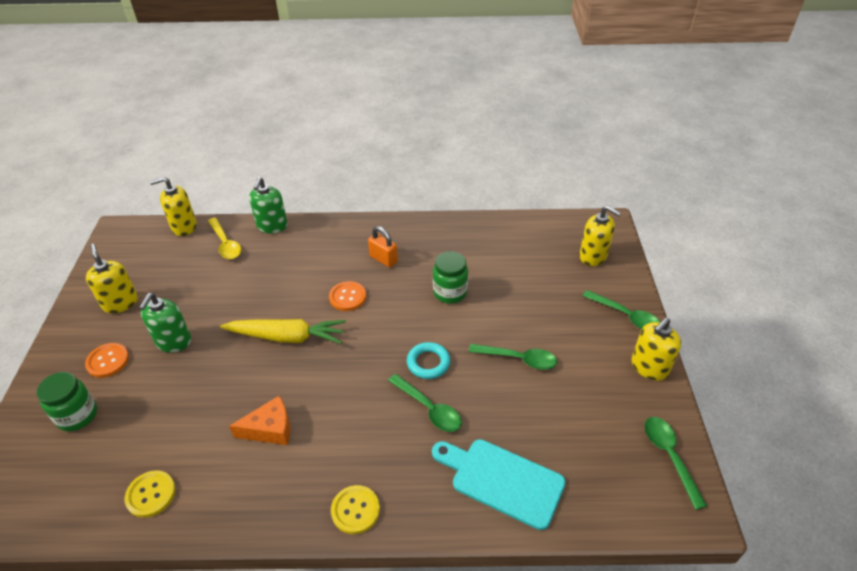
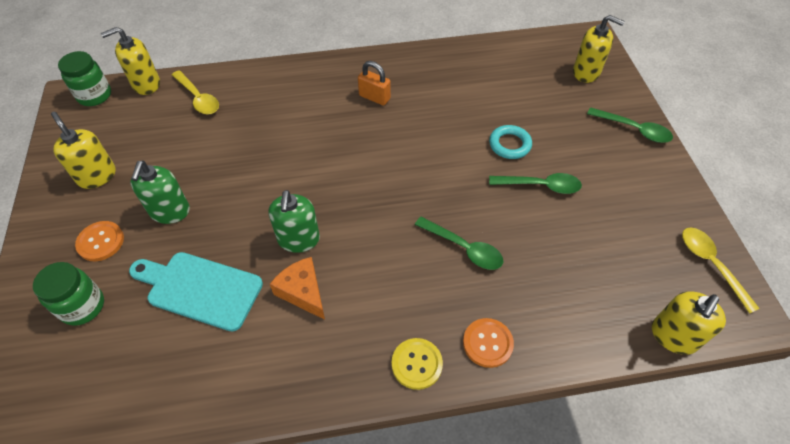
camera: 10 degrees left, 10 degrees up
yellow button [125,470,176,518] -> none
yellow carrot [220,319,346,344] -> none
orange cheese [229,396,290,445] -> orange cheese turned 105 degrees counterclockwise [270,257,325,320]
green soap dispenser [249,177,288,234] -> green soap dispenser moved to [269,190,320,253]
orange button [329,281,366,311] -> orange button moved to [463,318,514,368]
turquoise ring [407,342,451,379] -> turquoise ring moved to [489,125,532,159]
turquoise cutting board [432,439,566,530] -> turquoise cutting board moved to [129,252,263,332]
green jar [433,251,468,304] -> green jar moved to [58,51,111,106]
yellow soap dispenser [631,318,681,381] -> yellow soap dispenser moved to [652,292,726,355]
green spoon [644,417,707,510] -> yellow spoon [682,227,760,314]

